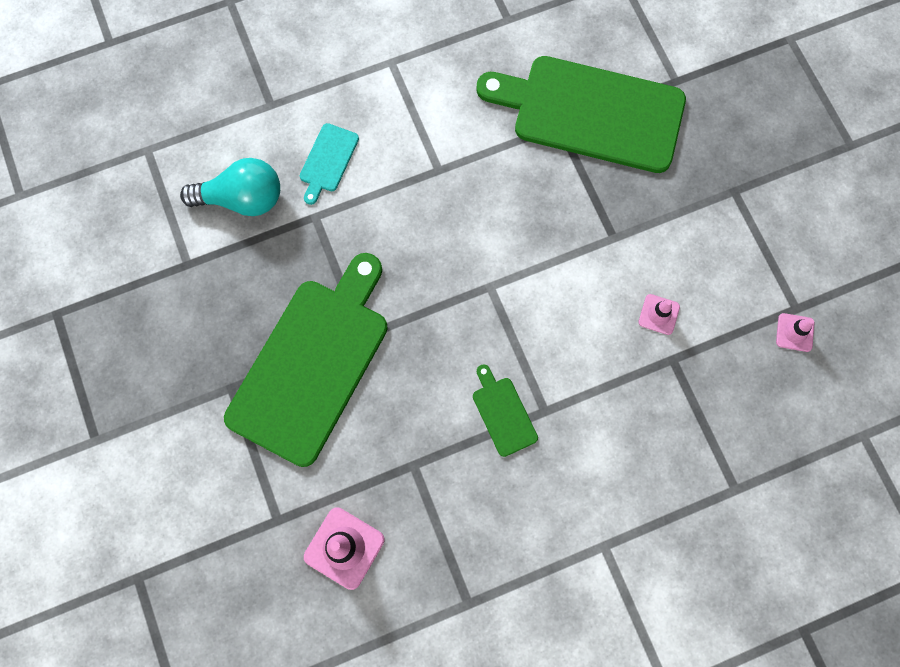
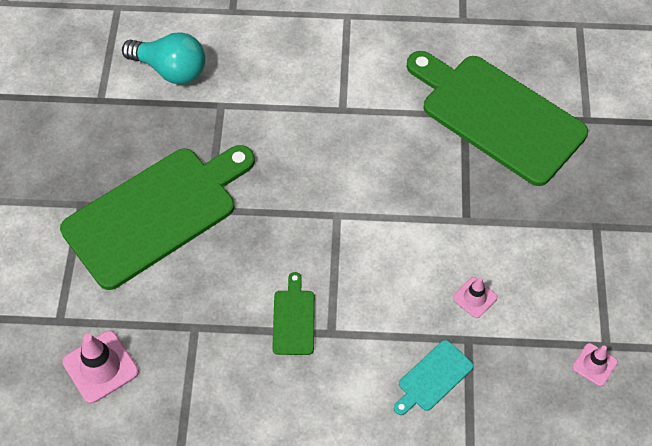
camera: 25 degrees right, 15 degrees down
turquoise cutting board [300,123,359,205] -> turquoise cutting board moved to [394,340,473,415]

